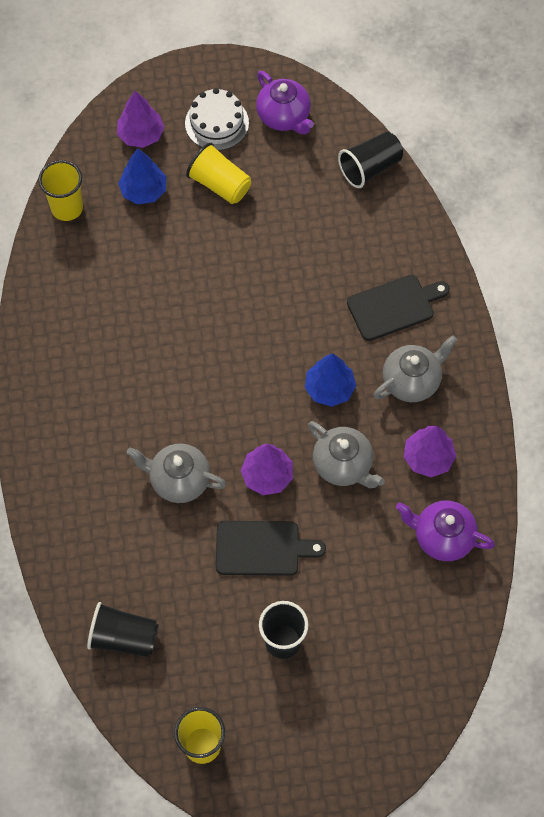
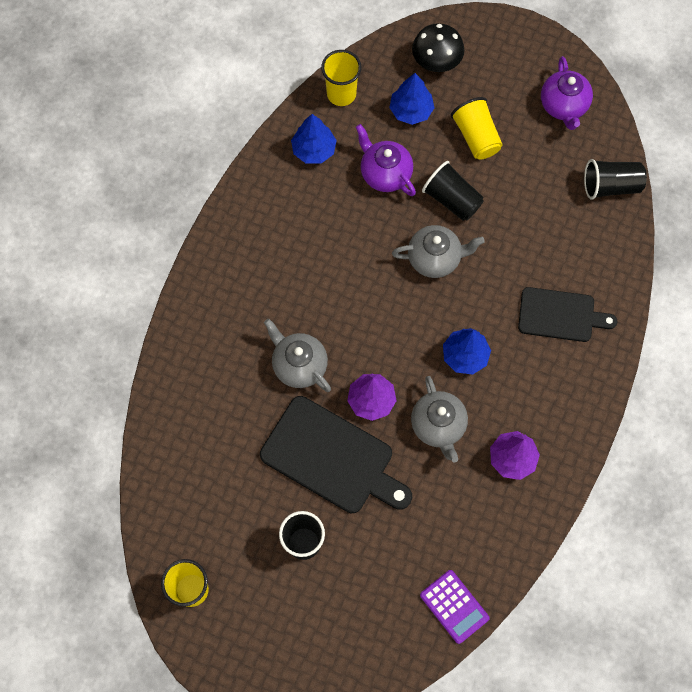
camera: 30 degrees right, 5 degrees up
black cup [87,602,159,657] -> black cup moved to [422,161,484,221]
purple tree [117,91,164,148] -> black mushroom [412,23,464,72]
white cake [185,88,249,150] -> none
black cutting board [216,521,326,576] -> black cutting board [260,396,412,513], size x1.54
grey teapot [373,335,457,402] -> grey teapot moved to [392,225,485,278]
purple teapot [396,501,495,561] -> purple teapot moved to [356,124,416,196]
none -> blue tree [291,114,337,163]
none -> purple calculator [420,570,490,644]

